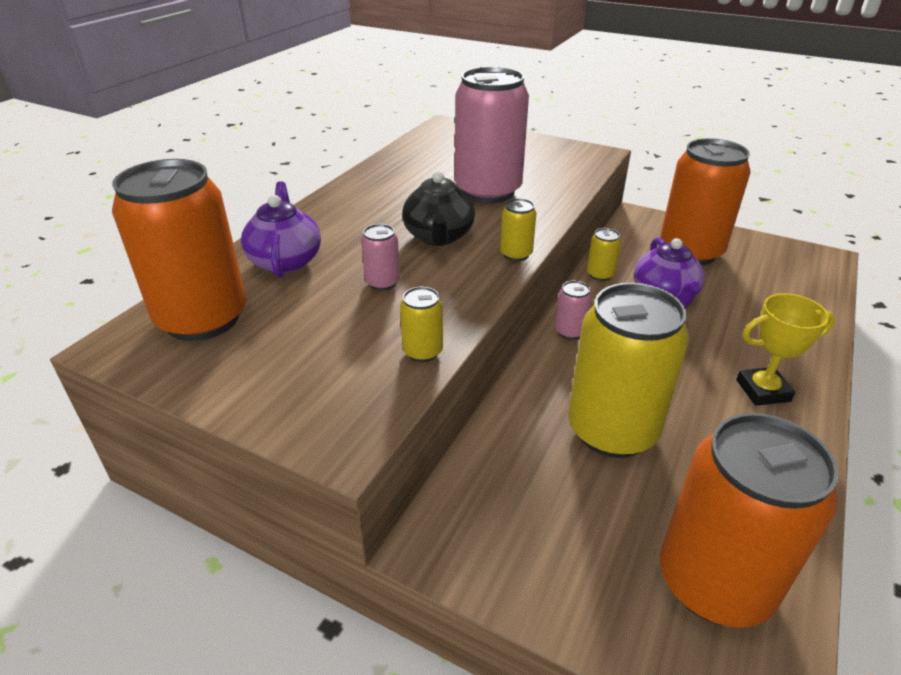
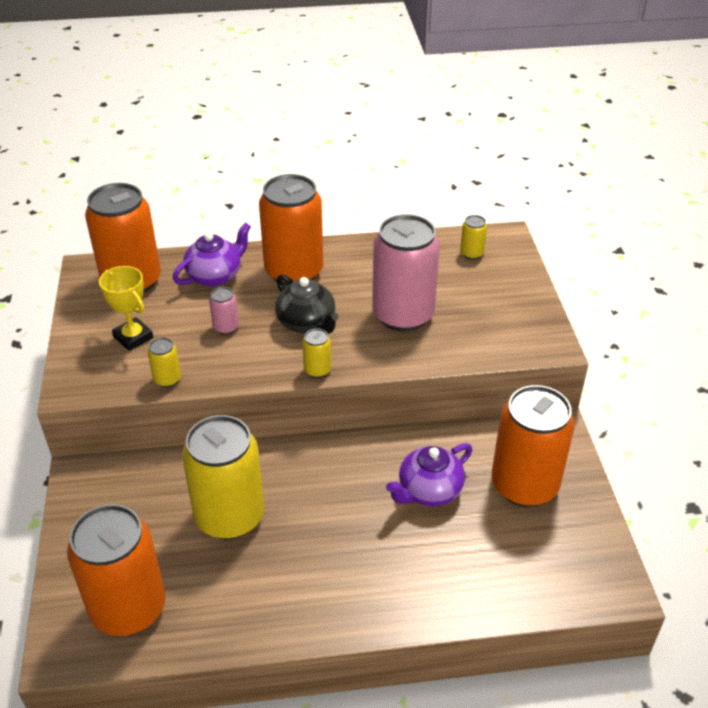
camera: 55 degrees right, 5 degrees up
black teapot [402,171,475,246] -> black teapot turned 90 degrees counterclockwise [275,274,338,334]
pink can [555,280,592,340] -> none
yellow can [587,228,621,281] -> yellow can moved to [460,215,487,260]
yellow trophy [736,293,835,406] -> yellow trophy moved to [99,266,153,351]
none -> orange can [259,174,323,286]

